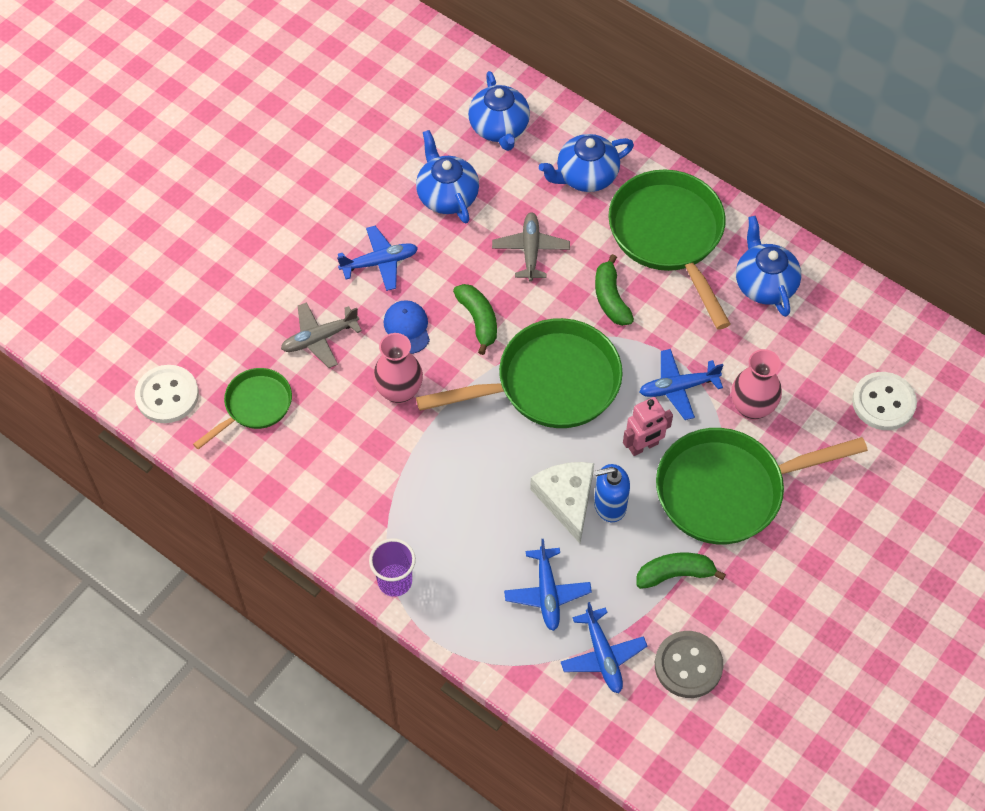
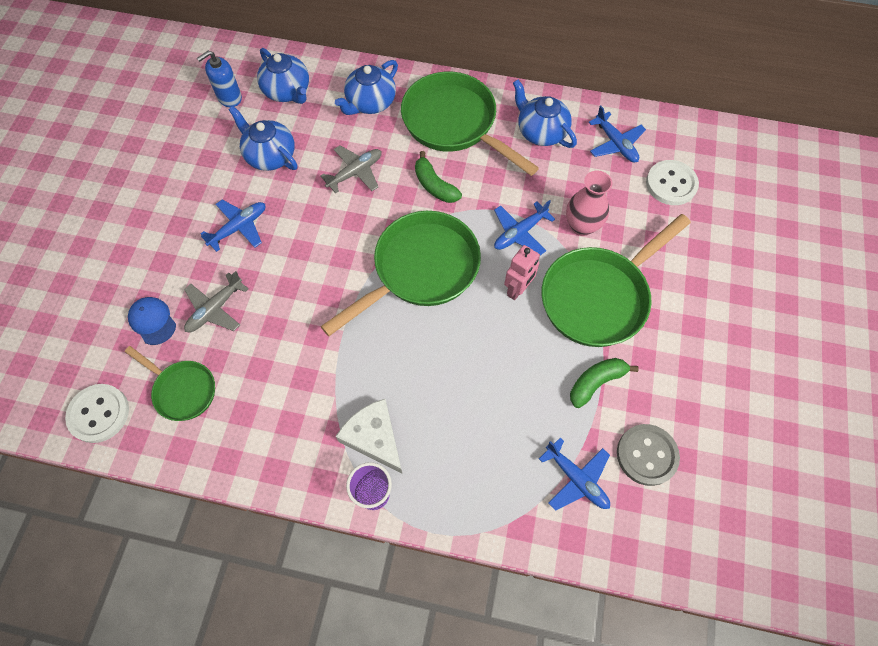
camera: 25 degrees left, 5 degrees up
green pan [193,368,292,449] -> green pan turned 105 degrees clockwise [125,346,215,421]
pink vase [373,333,423,404] -> none
blue cap [384,300,430,354] -> blue cap moved to [128,297,176,345]
green banana [453,284,497,355] -> none
grey plane [492,212,570,282] -> grey plane turned 75 degrees clockwise [320,145,382,193]
blue plane [504,539,592,631] -> blue plane moved to [588,106,646,162]
white cheese [530,462,594,543] -> white cheese moved to [336,399,402,473]
blue soap dispenser [594,464,630,522] -> blue soap dispenser moved to [197,51,242,107]

